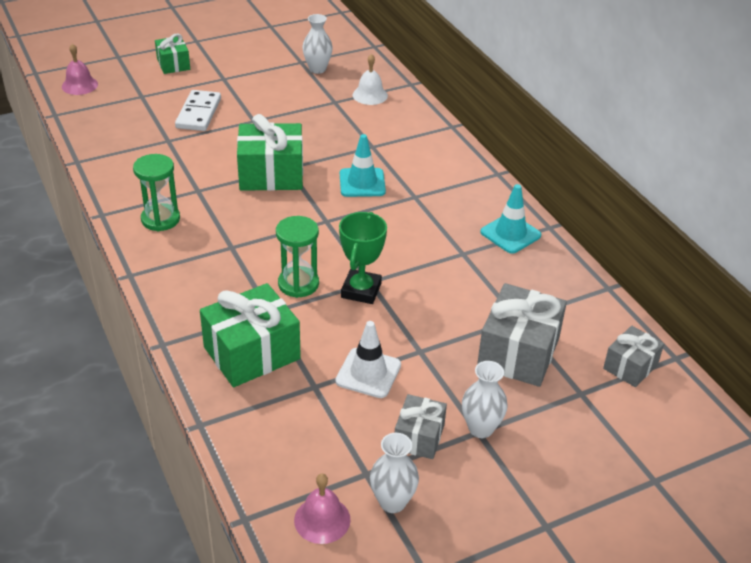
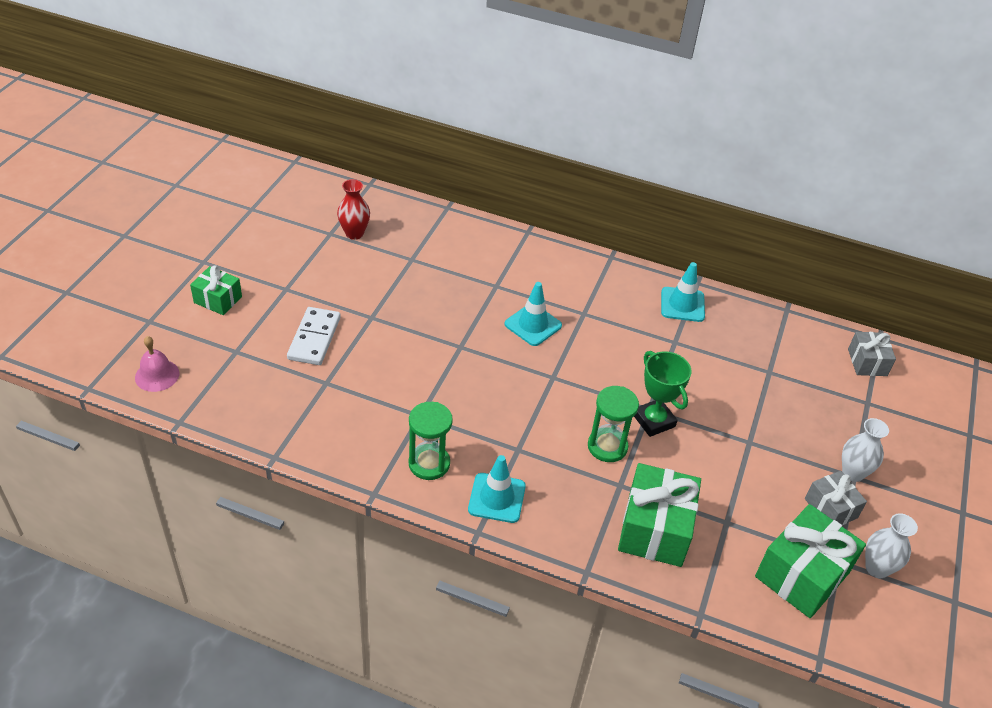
camera: 45 degrees left, 5 degrees up
white domino [175,90,221,131] -> white domino turned 45 degrees clockwise [287,307,341,365]
green gift [237,114,303,191] -> green gift moved to [755,504,866,618]
pink bell [294,473,350,544] -> none
white vase [302,14,333,74] -> red vase [337,179,370,240]
white traffic cone [335,321,401,398] -> none
white bell [353,54,388,105] -> none
grey gift [477,283,567,387] -> none
none -> turquoise traffic cone [468,455,526,523]

